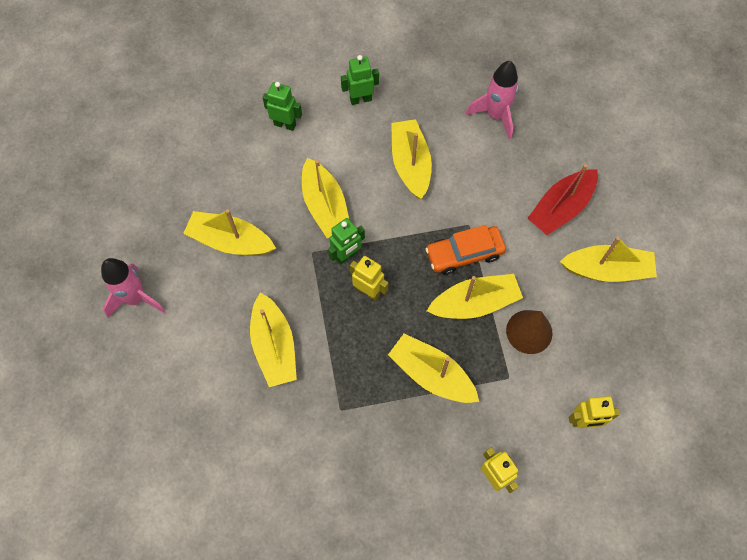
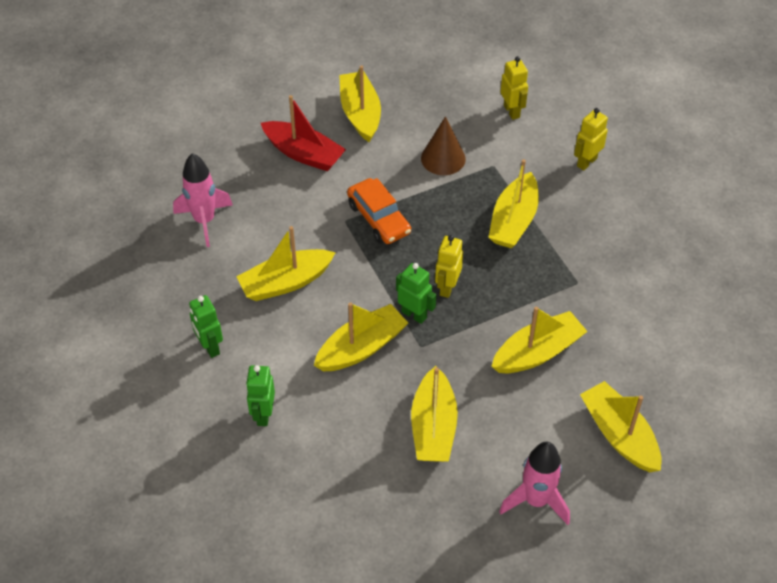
camera: 105 degrees left, 15 degrees down
yellow boat [427,274,523,319] -> yellow boat moved to [580,381,662,472]

